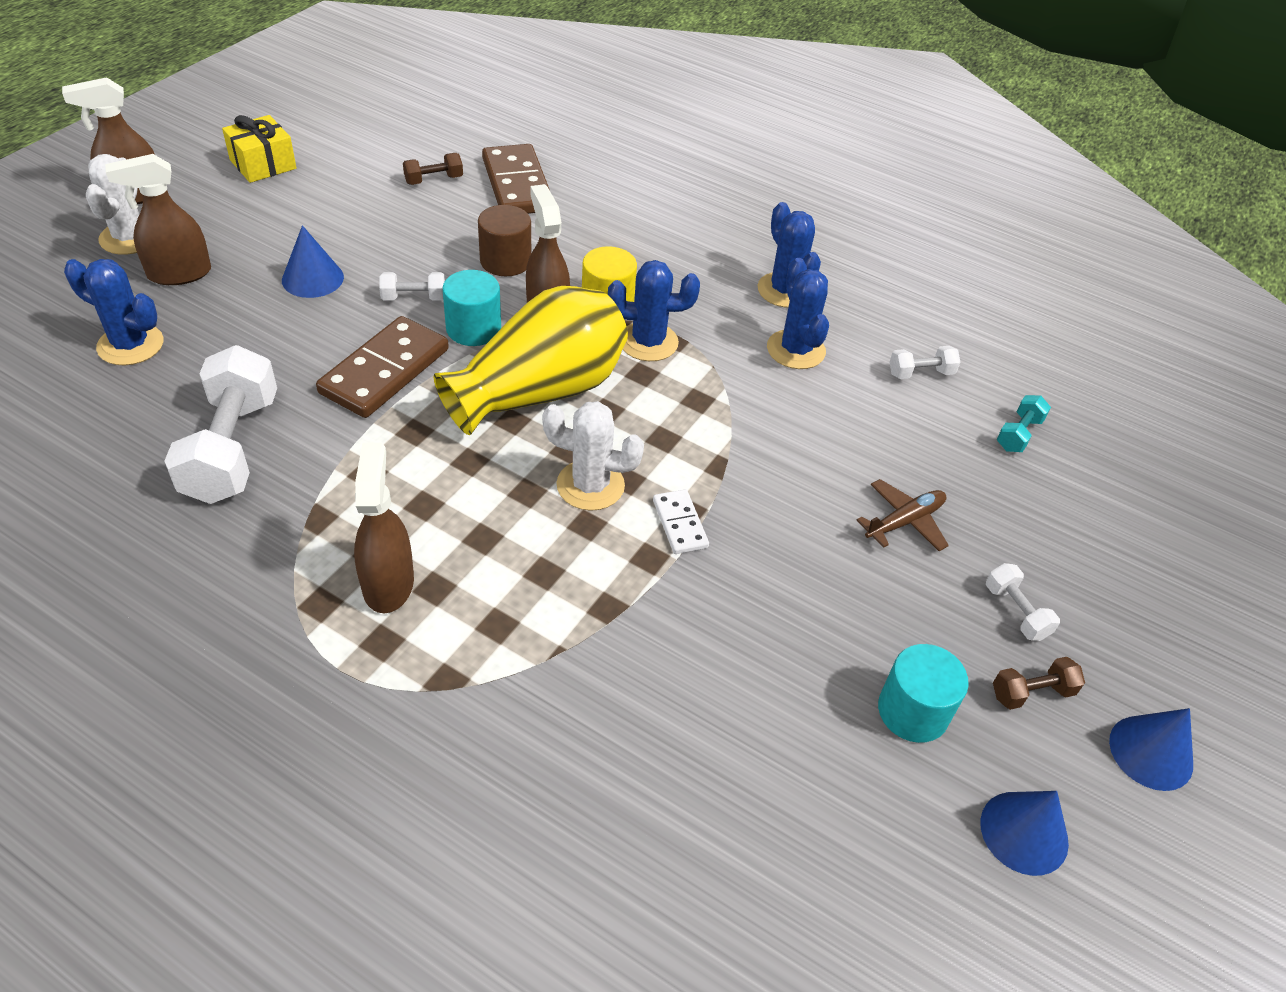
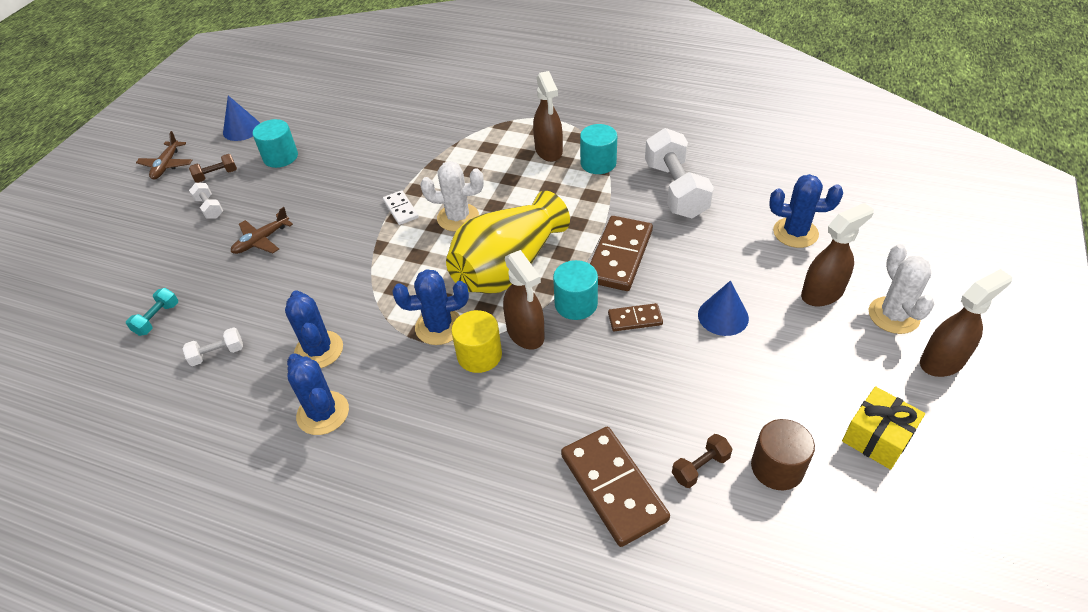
camera: 175 degrees right, 0 degrees up
white dumbbell [379,272,445,301] -> brown domino [608,303,663,331]
brown cylinder [478,205,531,276] -> brown cylinder moved to [751,419,815,490]
blue cone [1109,708,1193,791] -> brown plane [136,131,192,180]
none -> turquoise cylinder [580,124,617,174]

